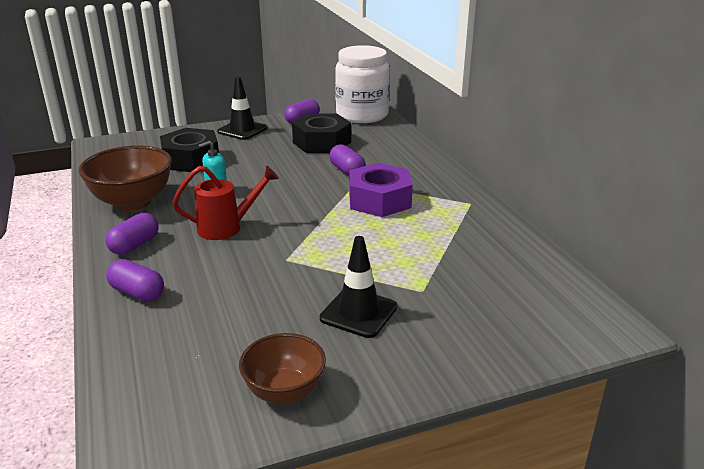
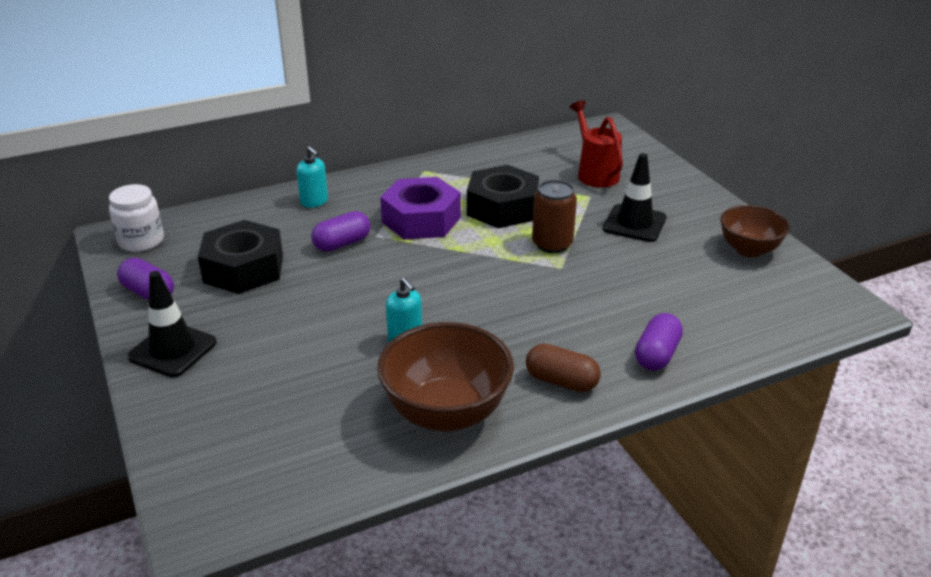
camera: 95 degrees left, 5 degrees up
purple capsule [106,213,159,255] -> brown capsule [526,344,601,392]
black nut [160,128,219,172] -> black nut moved to [467,165,539,228]
red watering can [172,166,279,240] -> red watering can moved to [570,100,623,187]
white jar [335,45,390,123] -> white jar [109,184,164,252], size x0.55
none -> turquoise soap dispenser [296,146,328,208]
none -> brown can [532,180,577,253]

